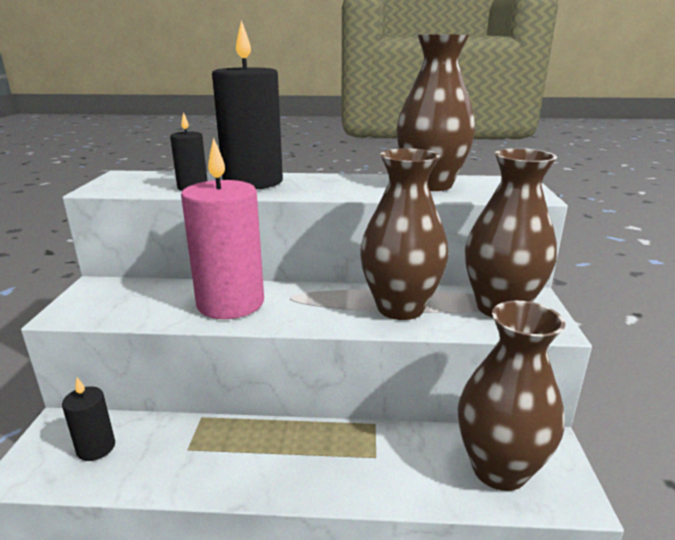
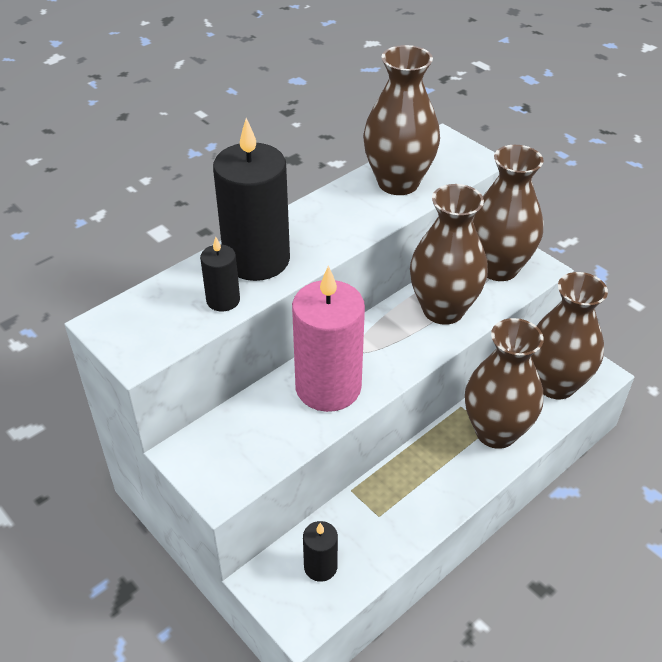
camera: 45 degrees left, 20 degrees up
none -> brown vase [465,318,544,449]

